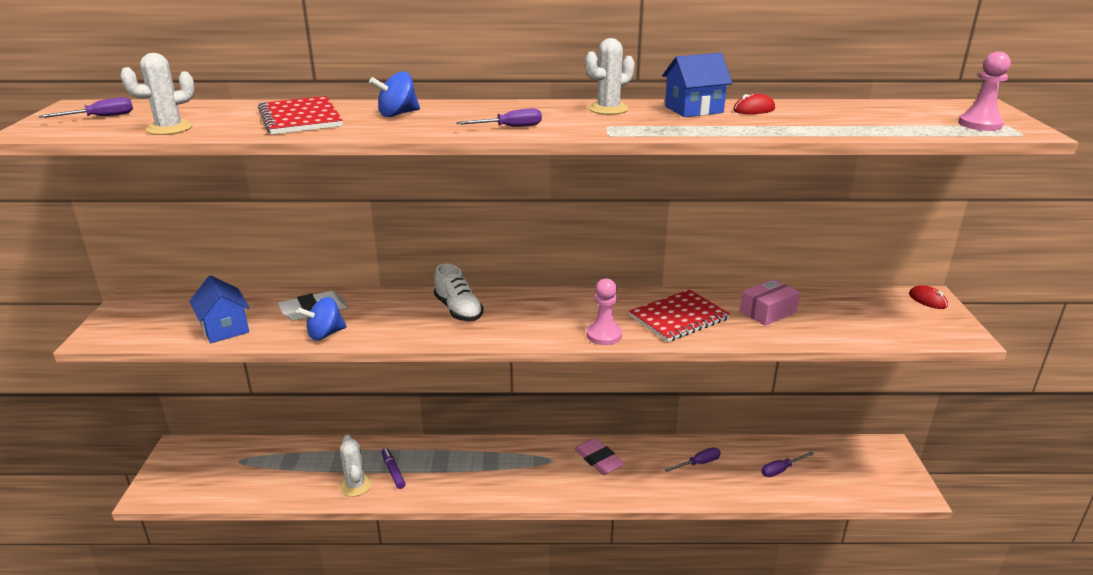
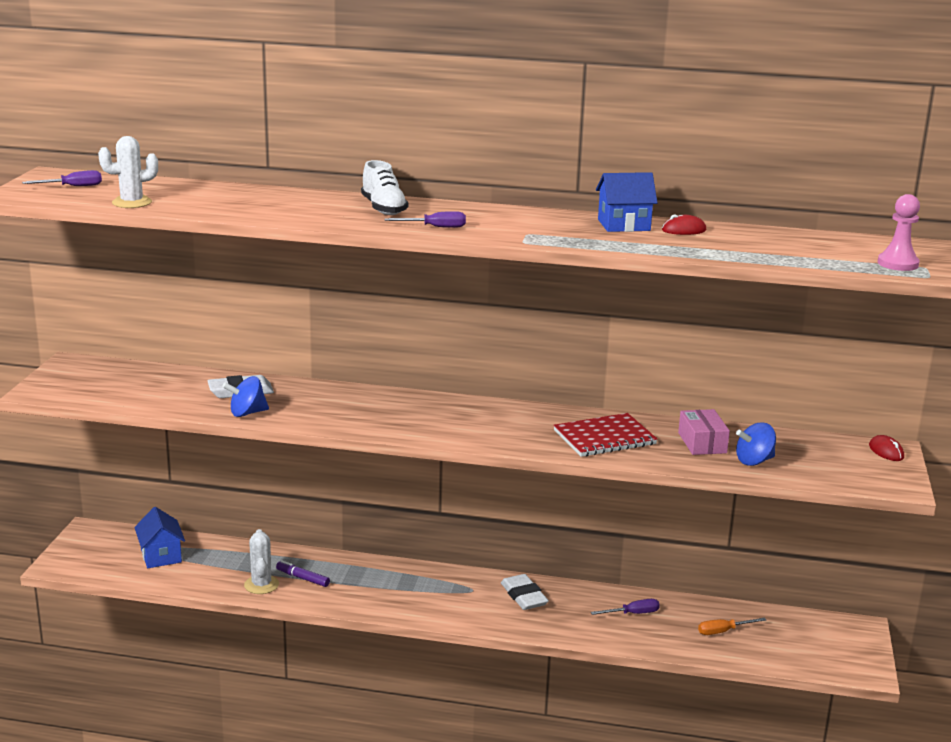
camera: 10 degrees right, 5 degrees down
blue house [190,275,250,343] -> blue house moved to [134,507,185,568]
red notebook [258,96,343,135] -> none
blue spinning top [369,72,420,117] -> blue spinning top moved to [736,423,776,466]
purple marker [381,448,406,489] -> purple marker turned 45 degrees counterclockwise [276,560,330,587]
white shoe [434,263,484,321] -> white shoe moved to [361,160,408,215]
pink eraser [574,438,625,475] -> white eraser [501,574,549,610]
white cactus [585,38,635,115] -> none
pink pawn [587,278,622,345] -> none
pink box [740,279,800,326] -> pink box turned 75 degrees counterclockwise [678,409,730,455]
purple screwdriver [761,452,814,477] -> orange screwdriver [698,618,766,635]

